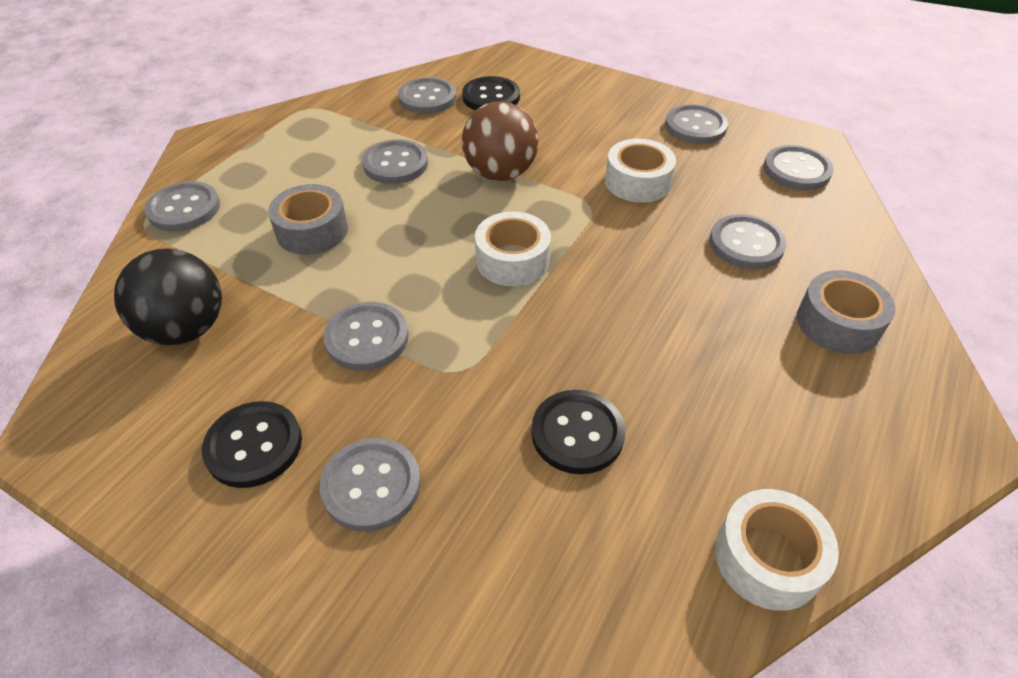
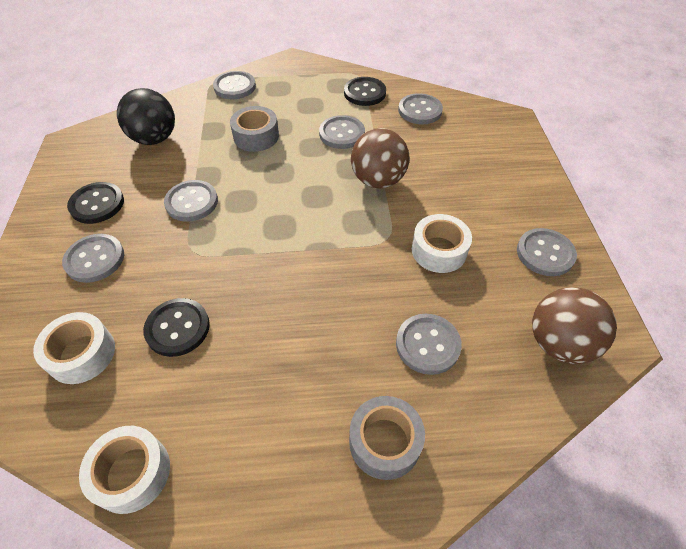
camera: 55 degrees right, 5 degrees up
black button [462,76,520,110] -> black button moved to [344,77,386,106]
white tape [475,211,551,286] -> white tape moved to [33,312,115,384]
grey button [763,145,834,190] -> brown ball [532,287,617,364]

